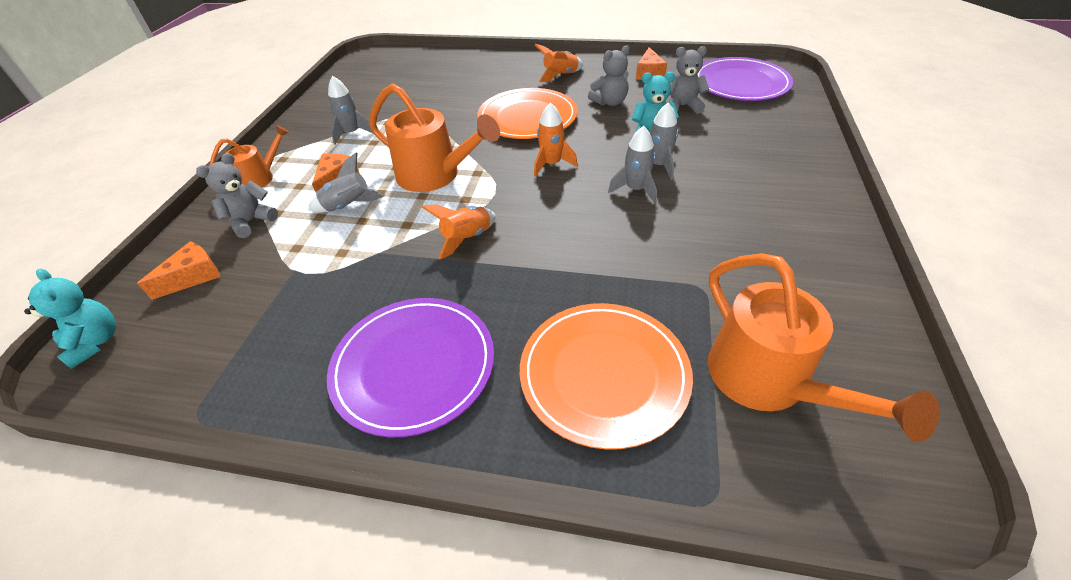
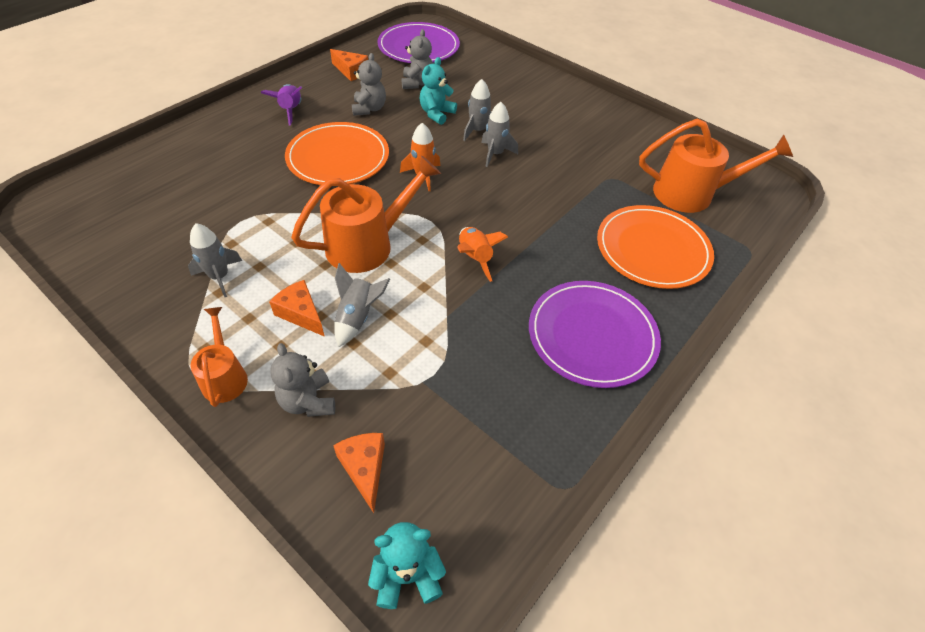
camera: 65 degrees left, 5 degrees up
orange rocket [535,44,583,82] -> purple rocket [261,84,302,125]
grey teddy bear [669,46,709,114] -> grey teddy bear turned 150 degrees clockwise [401,29,433,89]

